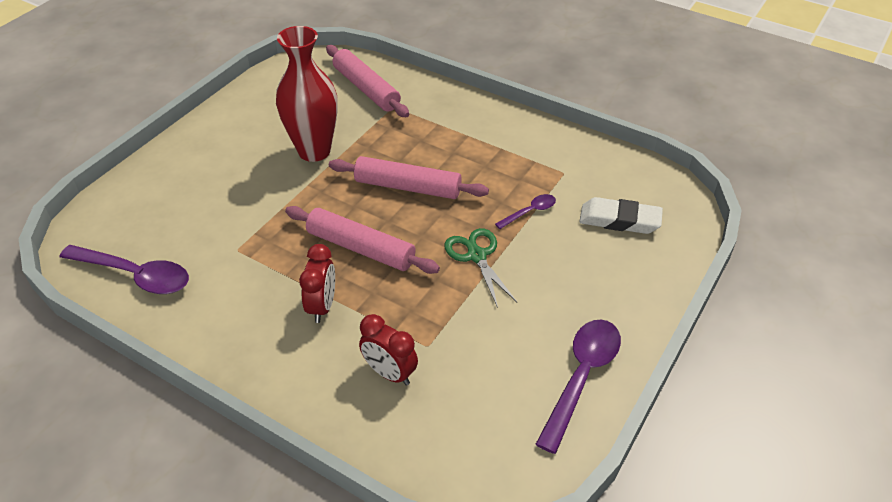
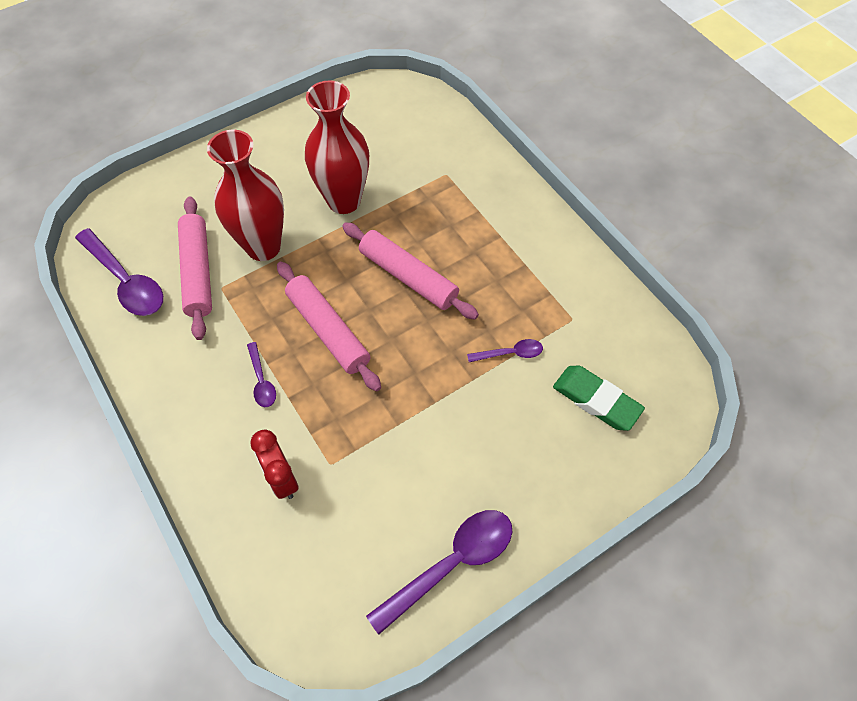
camera: 25 degrees right, 15 degrees up
red clock [299,244,335,323] -> purple spoon [247,342,276,407]
pink rolling pin [326,45,409,117] -> pink rolling pin moved to [178,196,212,340]
green scissors [444,228,517,308] -> none
white eraser [579,197,663,234] -> green eraser [553,366,645,431]
none -> red vase [207,130,284,261]

